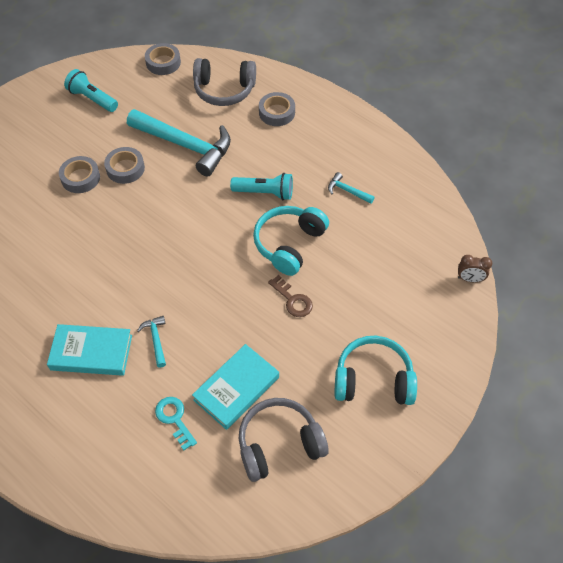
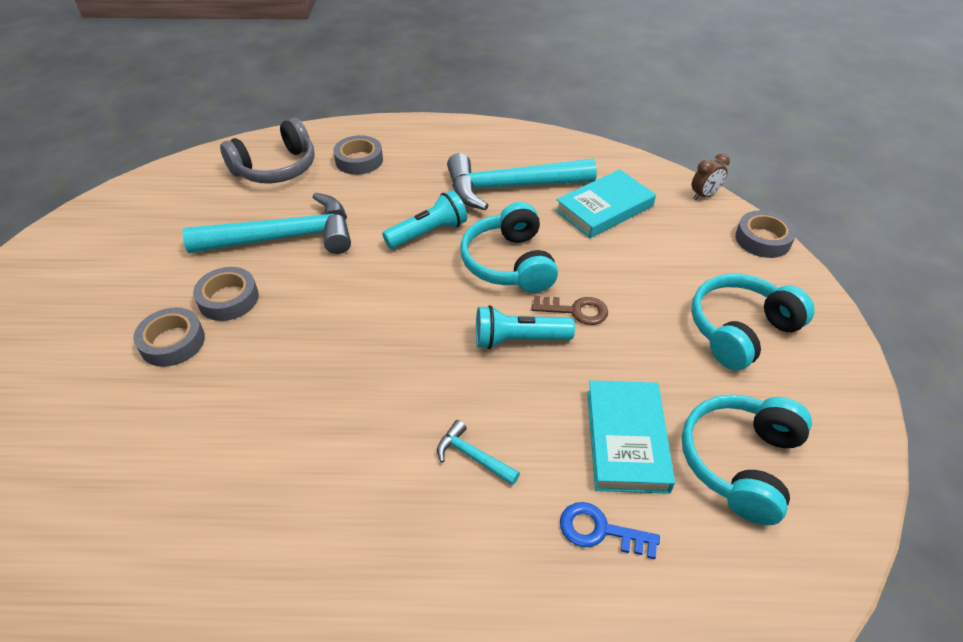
camera: 40 degrees left, 10 degrees down
turquoise book [47,324,132,376] -> turquoise book moved to [555,169,656,238]
turquoise flashlight [64,69,118,112] -> turquoise flashlight moved to [476,305,575,349]
grey tape [145,43,181,75] -> grey tape moved to [735,210,796,258]
turquoise key [155,397,197,451] -> blue key [560,502,660,559]
grey headphones [239,398,329,482] -> turquoise headphones [682,395,812,525]
turquoise hammer [328,172,375,204] -> turquoise hammer [447,153,597,210], size x2.37

